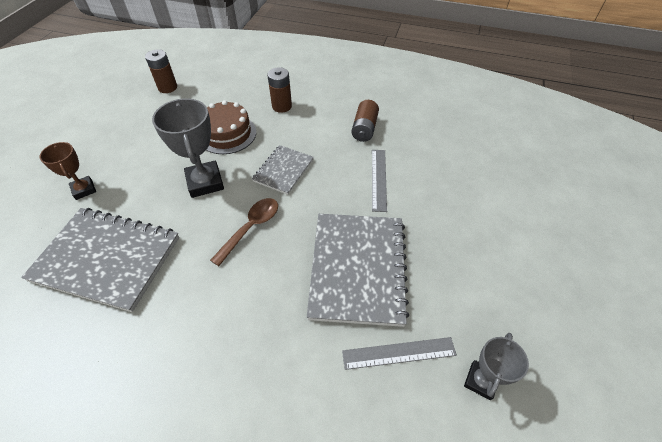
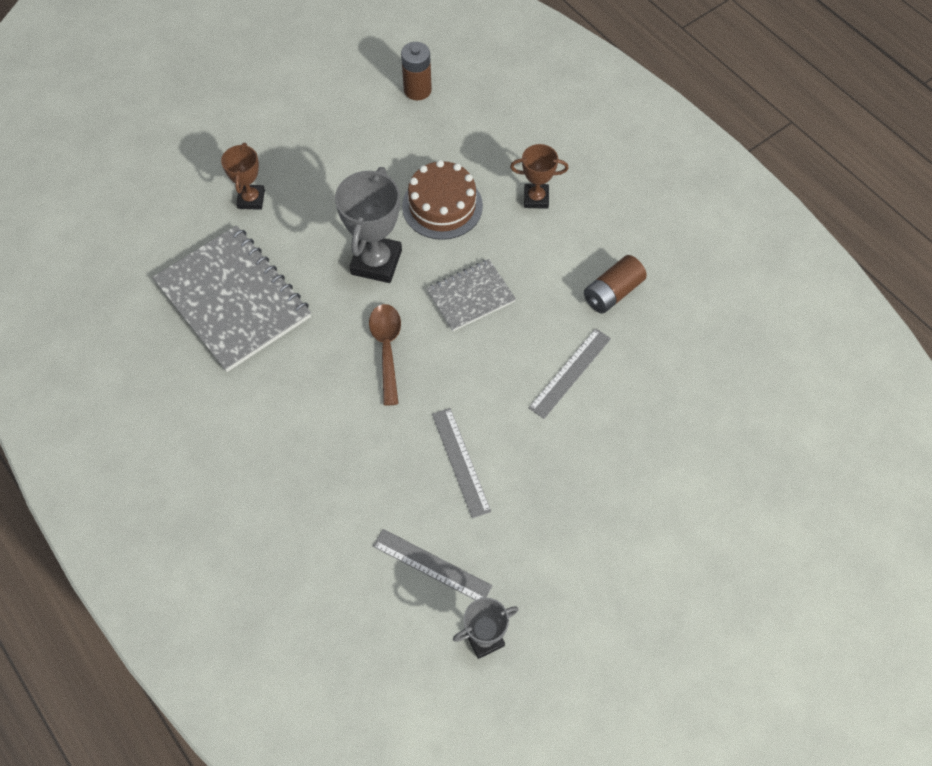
camera: 35 degrees right, 10 degrees up
brown spoon [210,198,278,266] -> brown spoon turned 75 degrees counterclockwise [369,304,401,406]
brown battery [267,67,292,113] -> brown trophy [510,144,569,209]
grey notebook [307,214,409,327] -> grey ruler [432,408,491,519]

